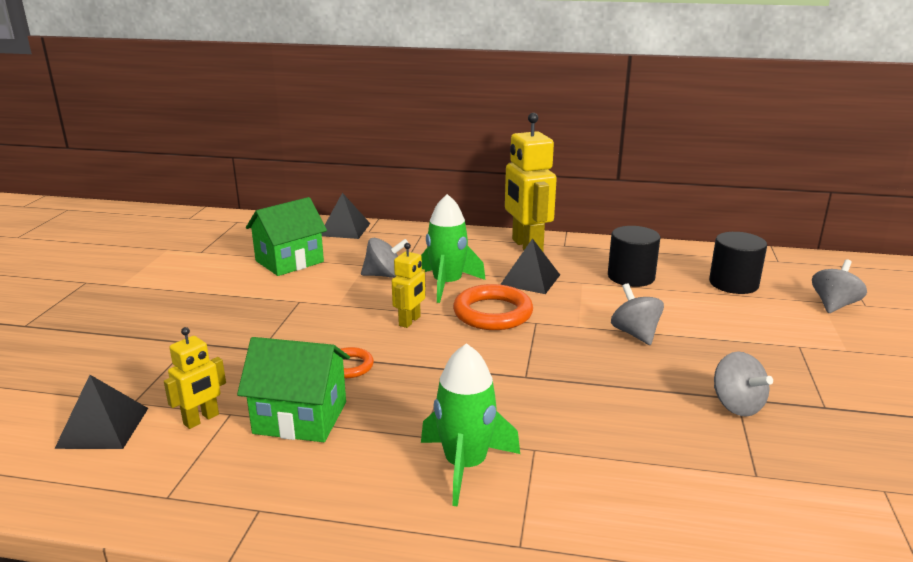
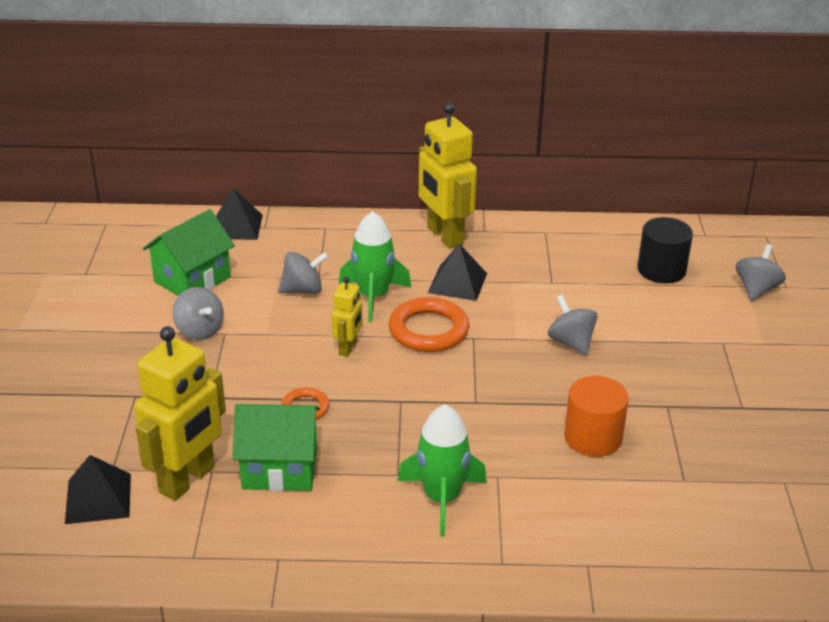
camera: 10 degrees left, 10 degrees up
yellow robot [164,327,226,429] -> yellow robot [134,326,226,501], size x1.92
black cylinder [608,226,660,287] -> none
grey spinning top [714,351,773,417] -> grey spinning top moved to [173,287,224,340]
none -> orange cylinder [564,376,629,457]

